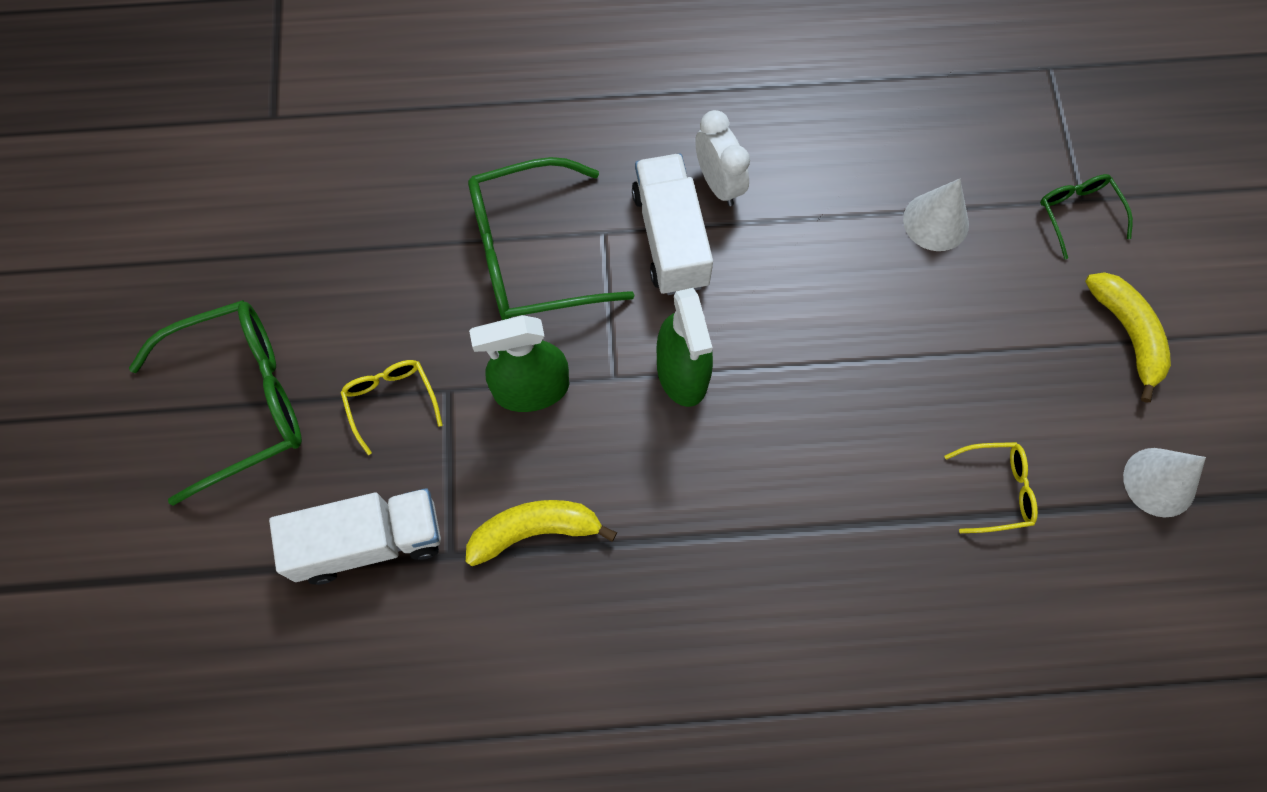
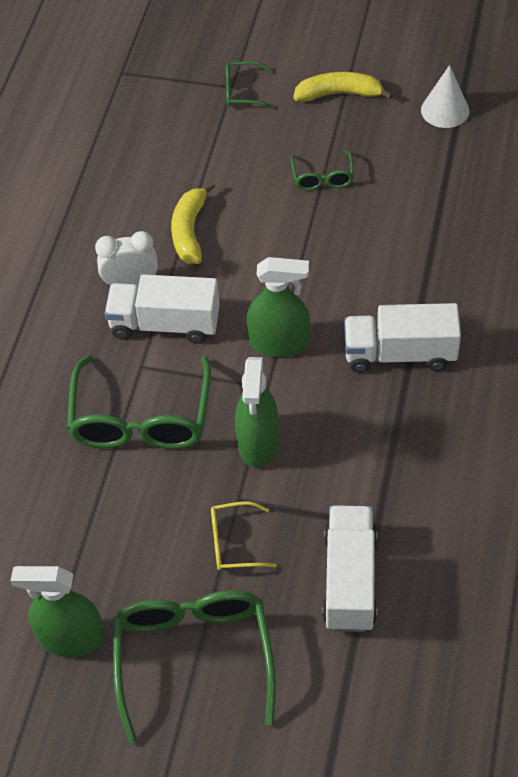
camera: 70 degrees left, 15 degrees down
yellow banana [466,500,617,566] -> yellow banana moved to [171,182,215,264]
white cone [903,179,969,251] -> none
yellow glasses [944,442,1038,533] -> none
none -> green spray bottle [11,566,105,657]
none -> green glasses [291,150,354,190]
none -> white truck [344,303,461,373]

